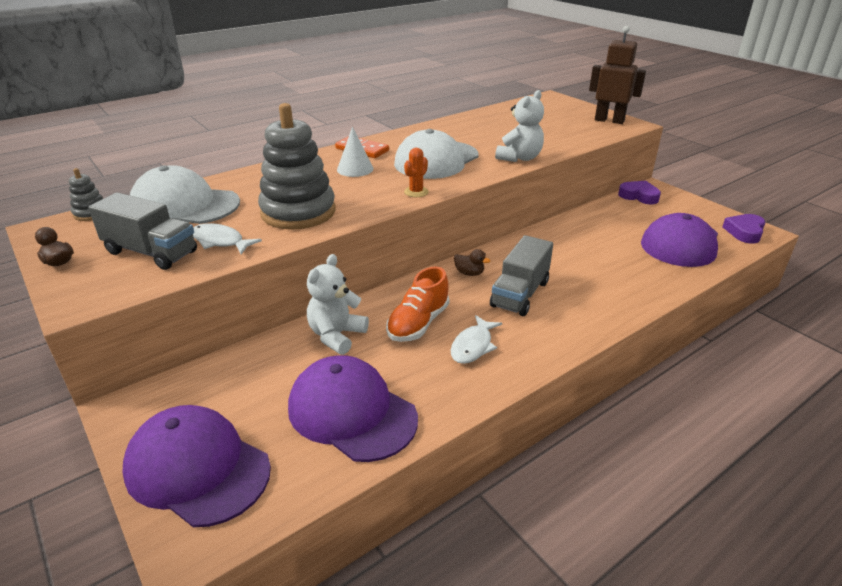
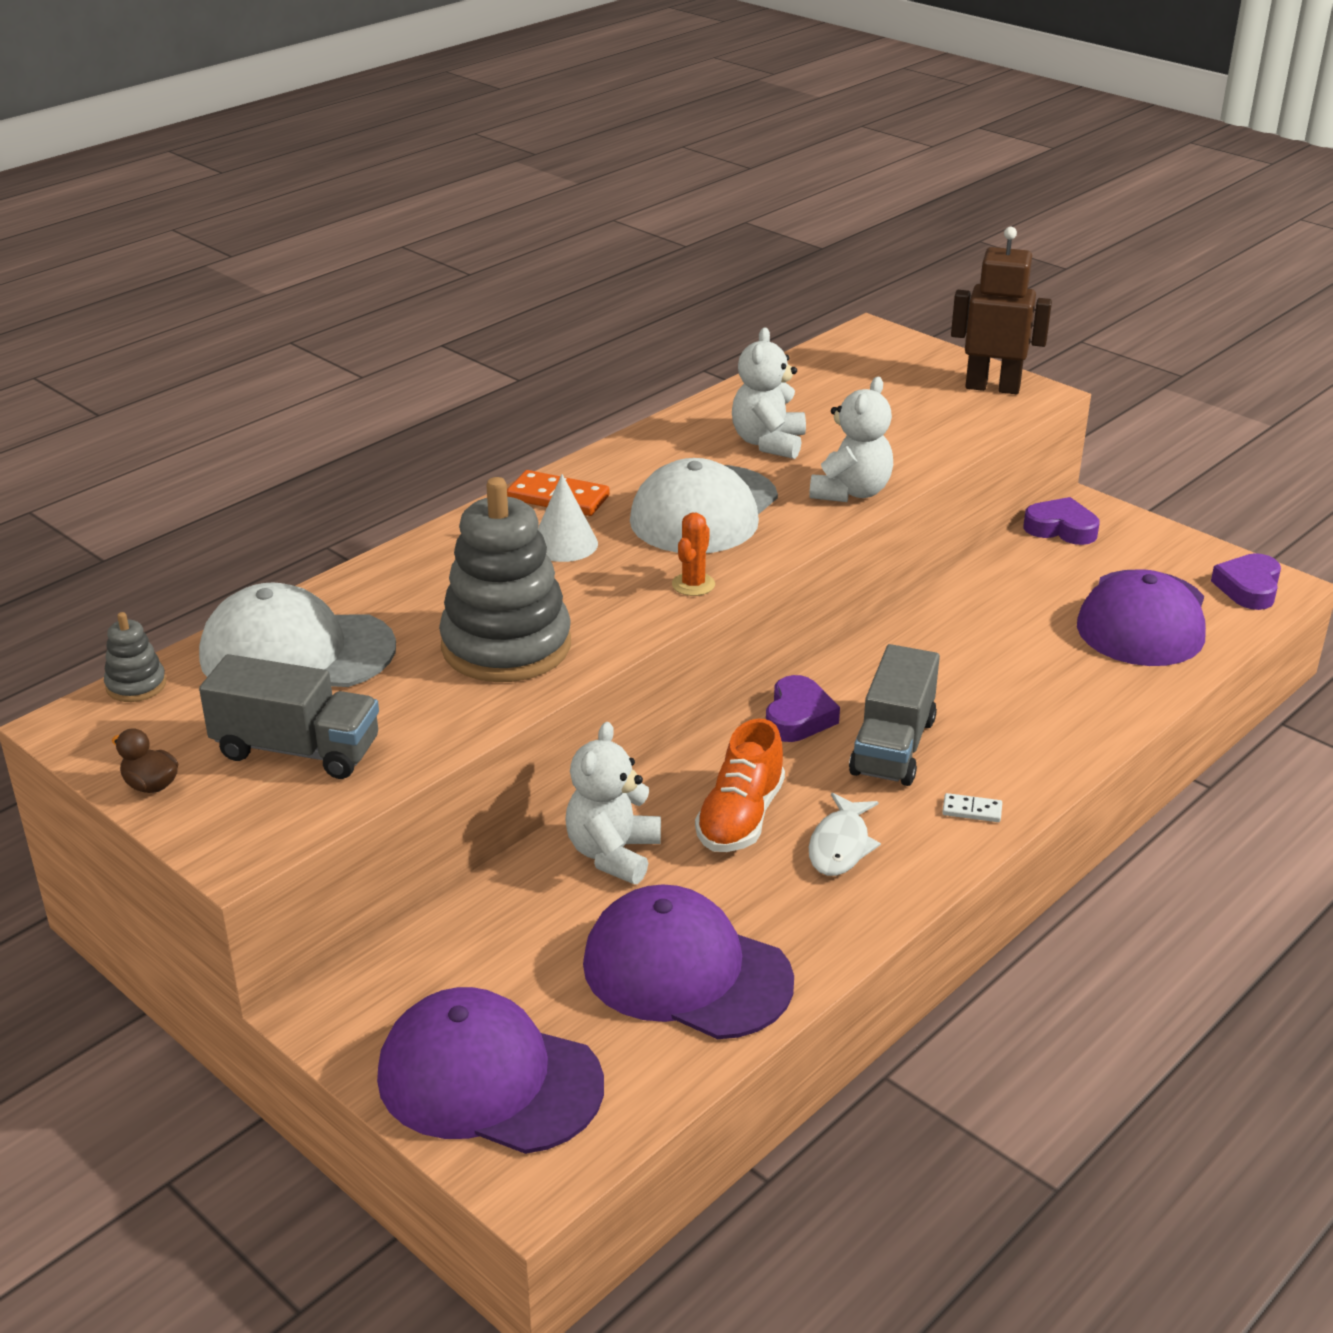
camera: 10 degrees left, 0 degrees up
white fish [193,223,262,254] -> none
brown duck [454,249,490,276] -> purple heart [766,675,840,742]
none -> white teddy bear [732,328,806,459]
none -> white domino [942,793,1002,822]

